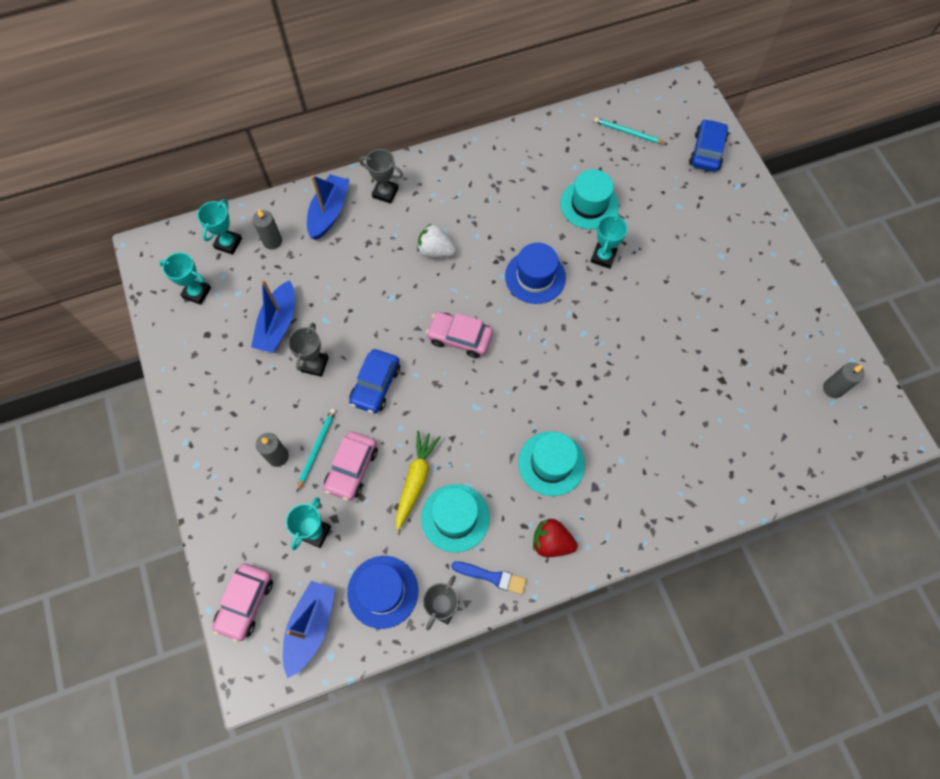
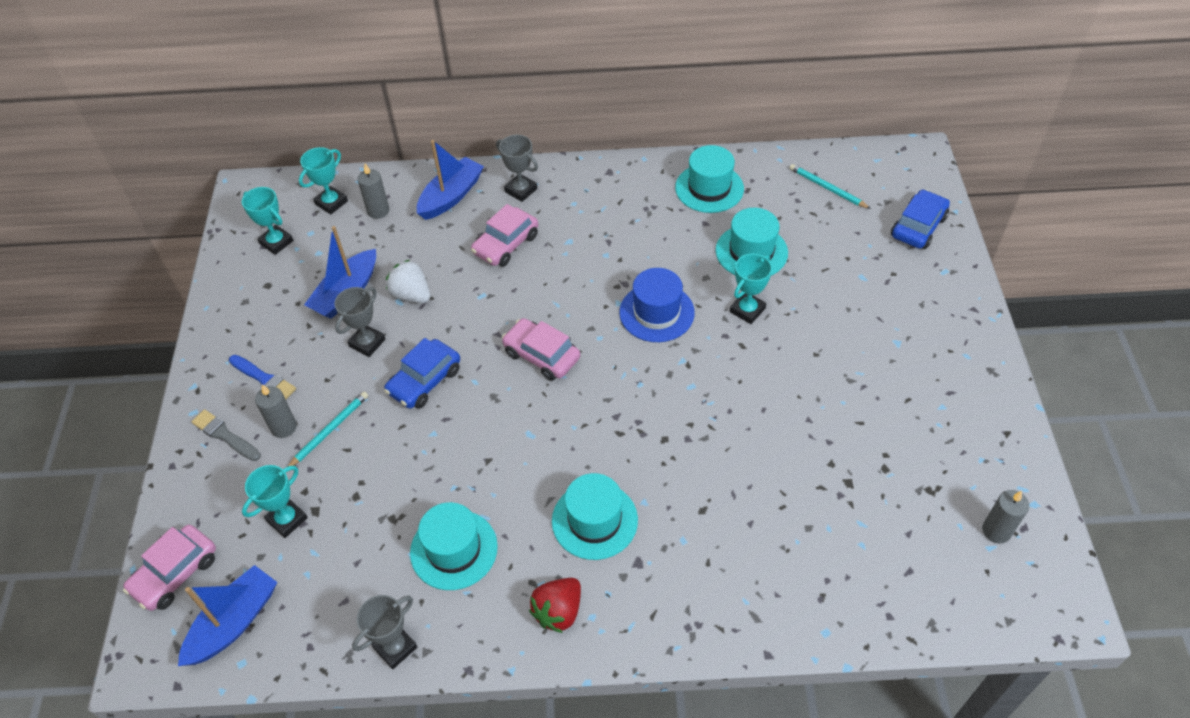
camera: 20 degrees right, 15 degrees down
pink car [324,431,378,501] -> pink car moved to [471,204,538,267]
blue hat [347,556,418,629] -> none
yellow carrot [396,430,441,530] -> none
white strawberry [417,223,456,258] -> white strawberry moved to [386,260,430,303]
blue brush [451,561,527,595] -> blue brush moved to [229,355,296,399]
red strawberry [533,519,578,557] -> red strawberry turned 90 degrees counterclockwise [529,578,581,633]
none -> grey brush [191,409,261,461]
none -> turquoise hat [675,145,744,213]

